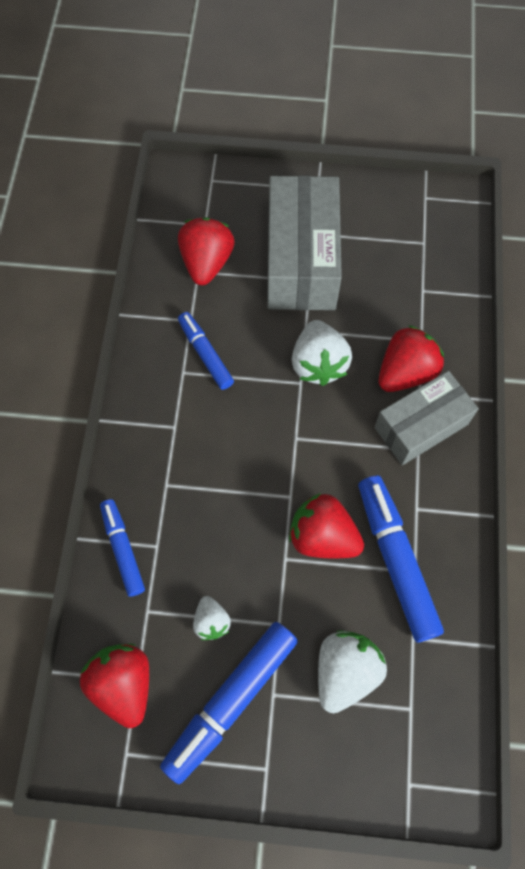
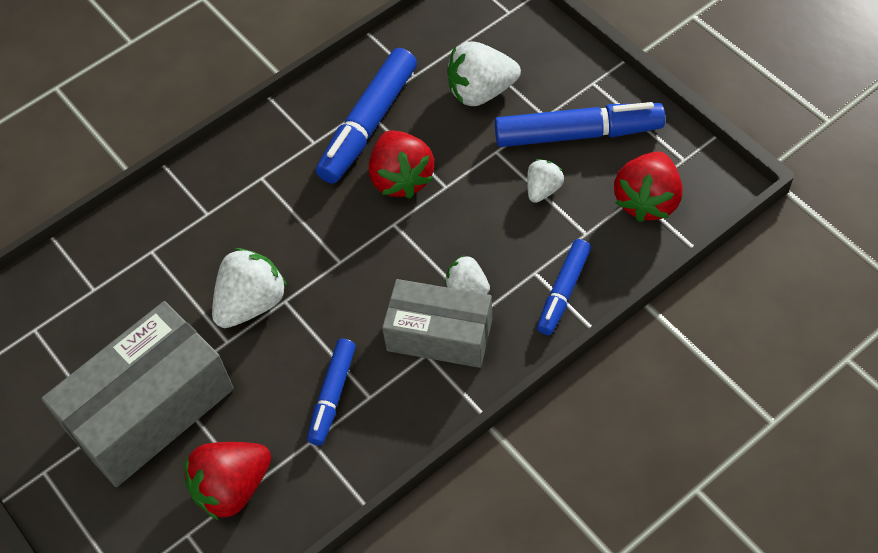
camera: 130 degrees left, 10 degrees down
grey box [374,371,479,465] -> grey box moved to [382,279,492,368]
red strawberry [379,325,444,392] -> none
none -> white strawberry [445,255,490,294]

